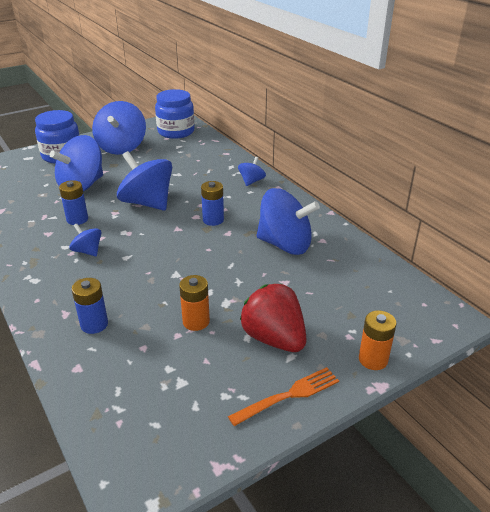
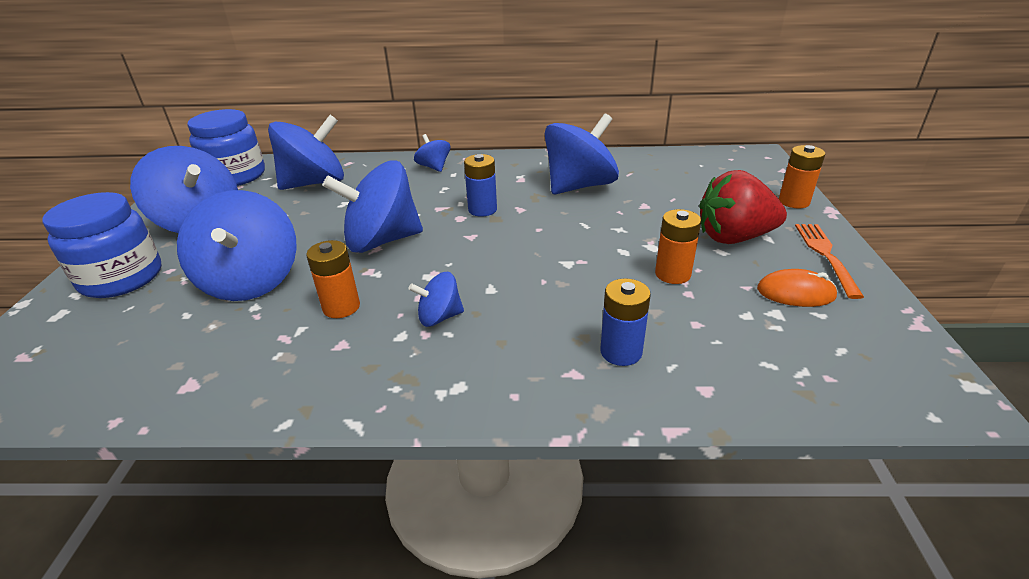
camera: 55 degrees left, 0 degrees up
blue battery [59,180,88,225] -> orange battery [306,240,360,318]
none -> blue spinning top [268,115,344,190]
none -> orange mouse [757,269,838,307]

